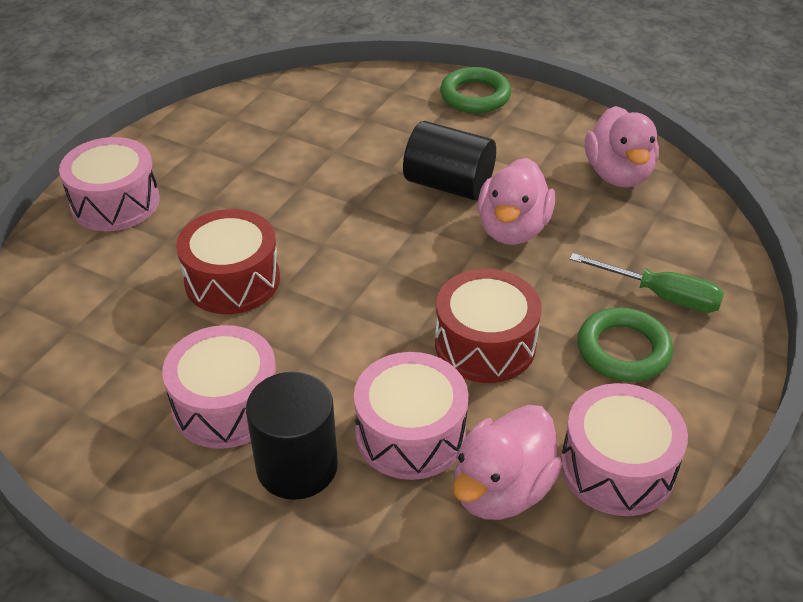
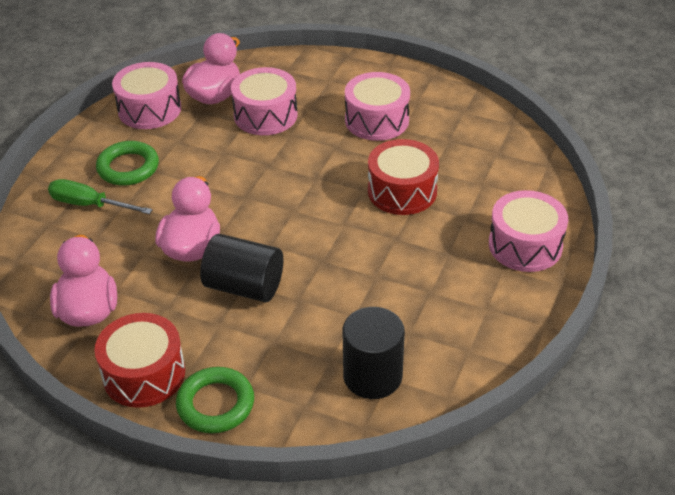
camera: 175 degrees right, 0 degrees up
black cylinder [246,372,338,500] -> black cylinder moved to [342,307,405,399]
red drum [435,269,542,383] -> red drum moved to [95,313,185,408]

